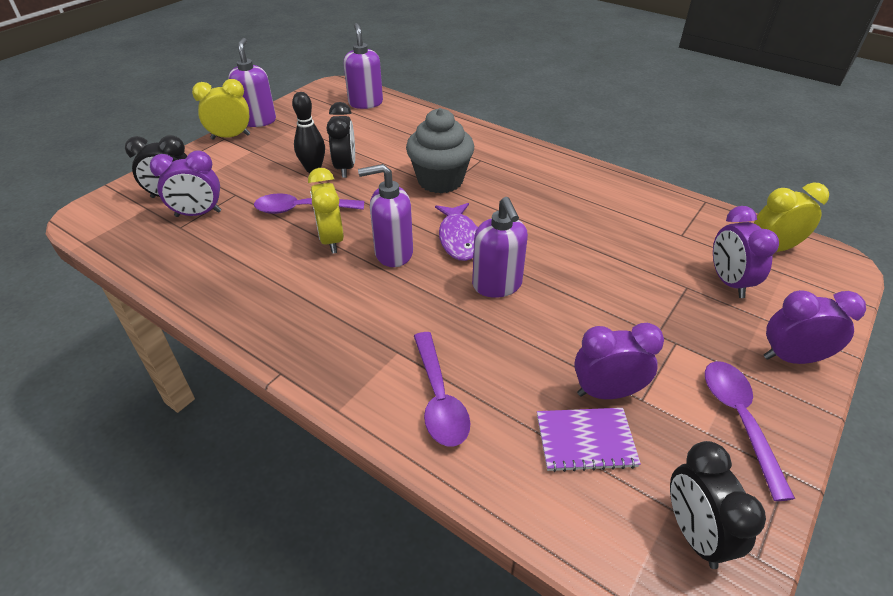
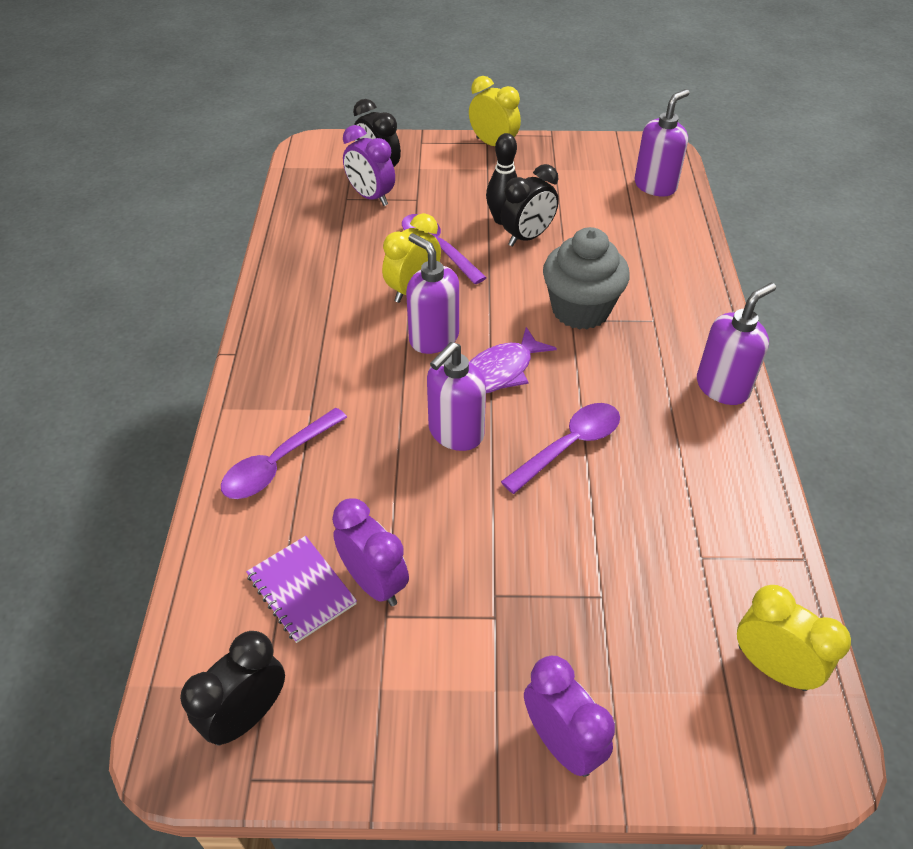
camera: 55 degrees right, 5 degrees up
purple soap dispenser [229,38,276,127] -> purple soap dispenser moved to [697,283,776,405]
purple spoon [705,361,795,501] -> purple spoon moved to [501,403,620,494]
purple clock [713,206,779,298] -> none

